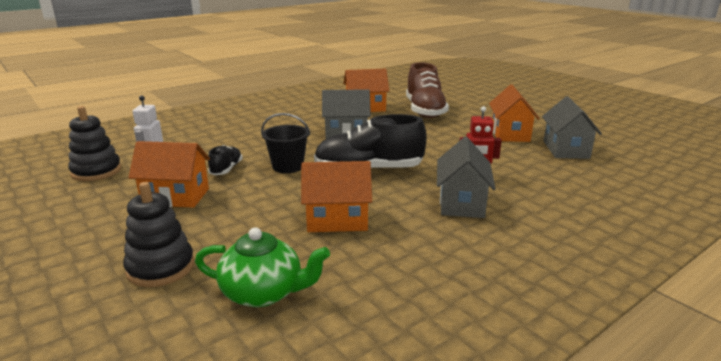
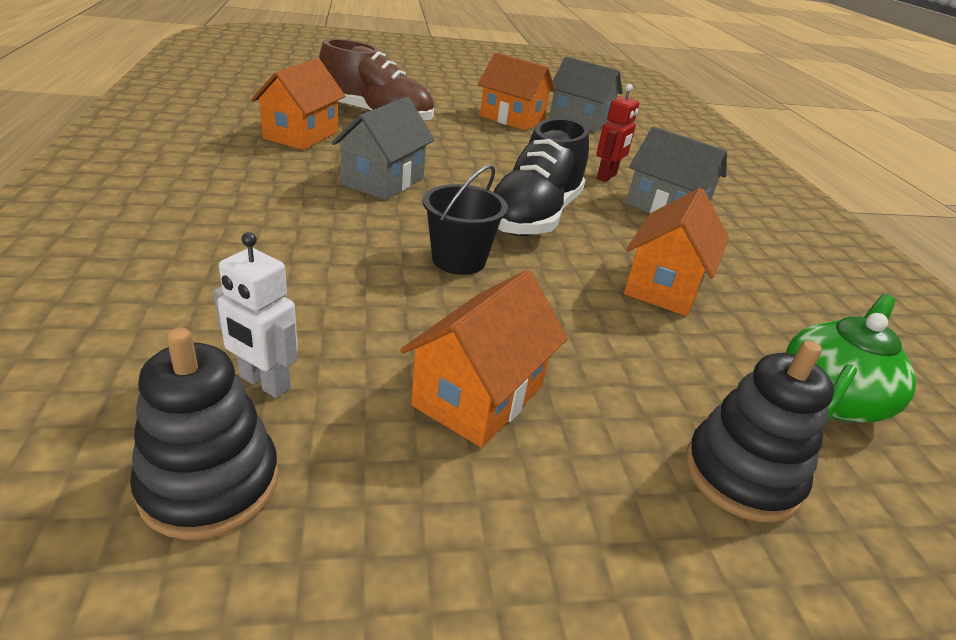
camera: 65 degrees left, 10 degrees up
black shoe [208,145,243,175] -> none

